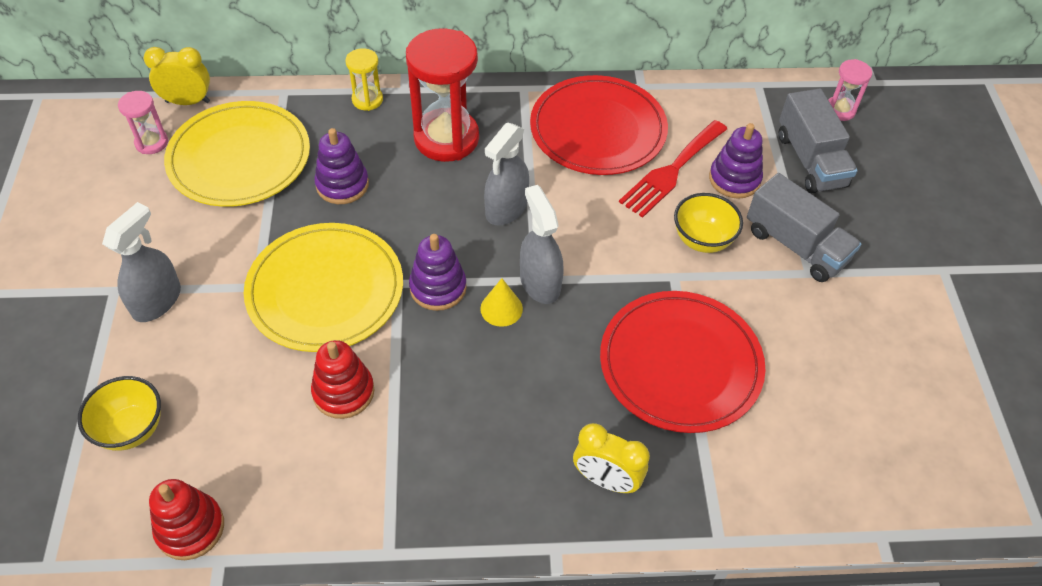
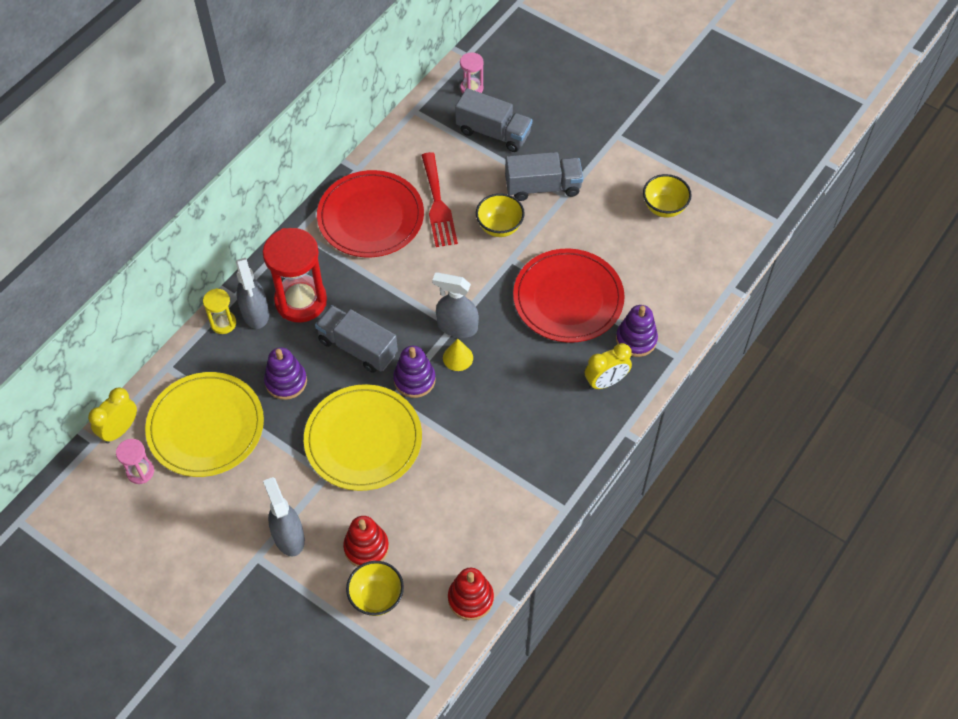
camera: 50 degrees left, 5 degrees up
red stacking toy [311,340,374,419] -> red stacking toy moved to [343,516,389,567]
grey spray bottle [484,122,529,226] -> grey spray bottle moved to [236,258,269,329]
purple stacking toy [709,123,763,199] -> purple stacking toy moved to [616,305,658,357]
none -> grey truck [315,305,398,373]
none -> yellow bowl [643,174,692,217]

